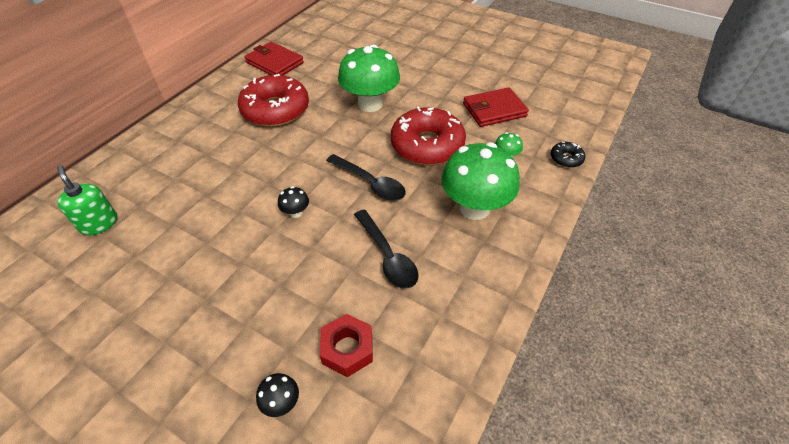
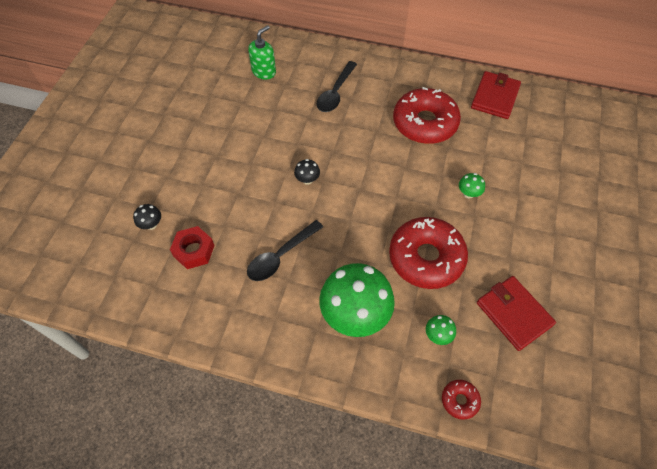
camera: 75 degrees right, 10 degrees up
black spoon [326,154,406,201] -> black spoon moved to [316,61,357,112]
green mushroom [338,45,400,112] -> green mushroom [459,173,485,199], size x0.41
black donut [551,141,585,168] -> red donut [442,380,481,420]

